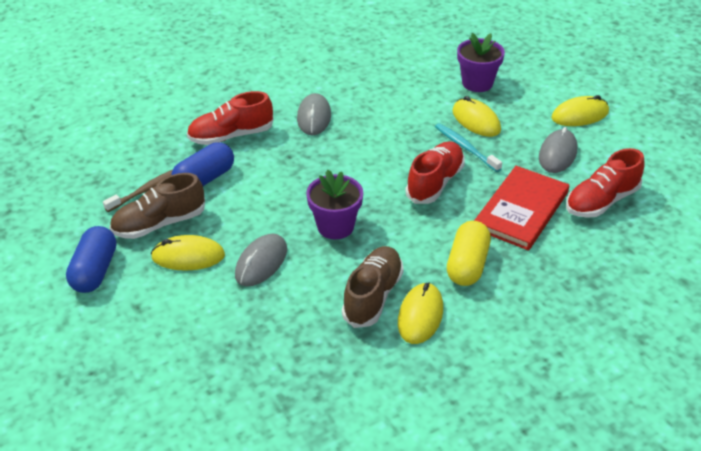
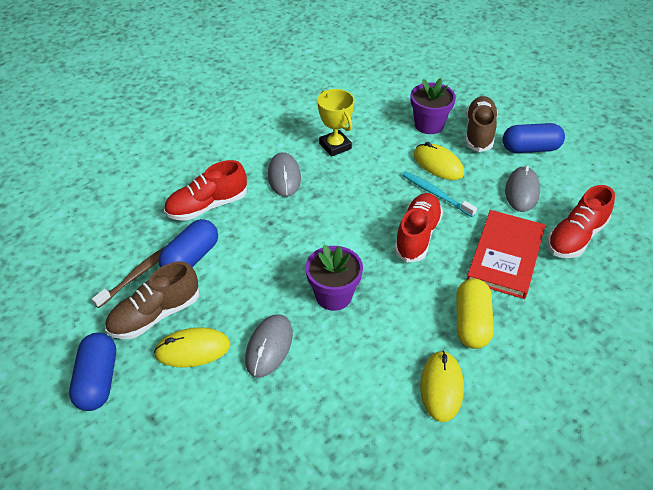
camera: 10 degrees left, 5 degrees up
brown shoe [342,246,404,328] -> brown shoe moved to [465,96,498,152]
yellow mouse [551,95,609,126] -> blue capsule [502,123,565,153]
none -> yellow trophy [317,89,355,157]

